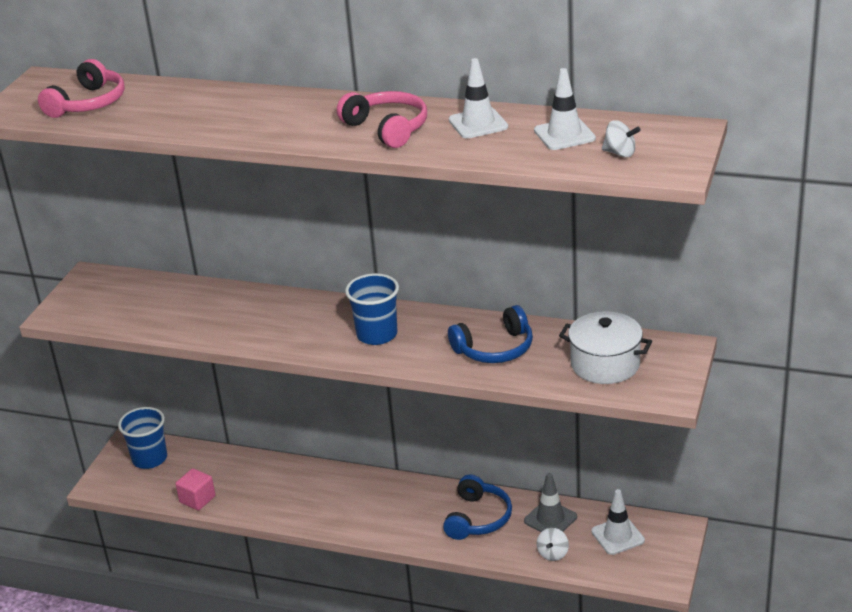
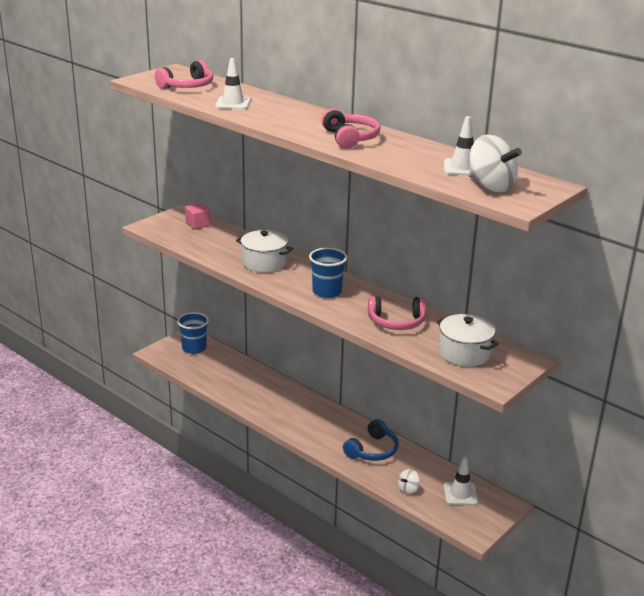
camera: 20 degrees right, 5 degrees down
pink cube [175,468,215,511] -> pink cube moved to [185,203,210,229]
blue headphones [448,305,533,363] -> pink headphones [368,296,426,330]
white traffic cone [449,58,508,139] -> white traffic cone moved to [215,58,251,109]
grey traffic cone [524,473,577,532] -> none
white spinning top [602,120,641,157] -> white spinning top [468,135,522,192], size x1.98
none -> white pot [236,230,293,273]

